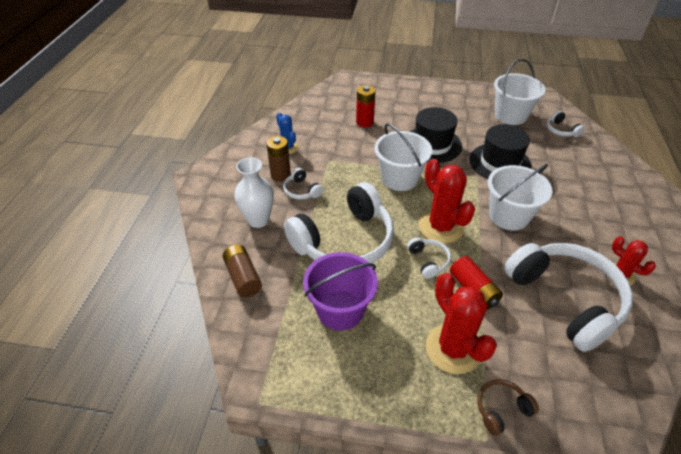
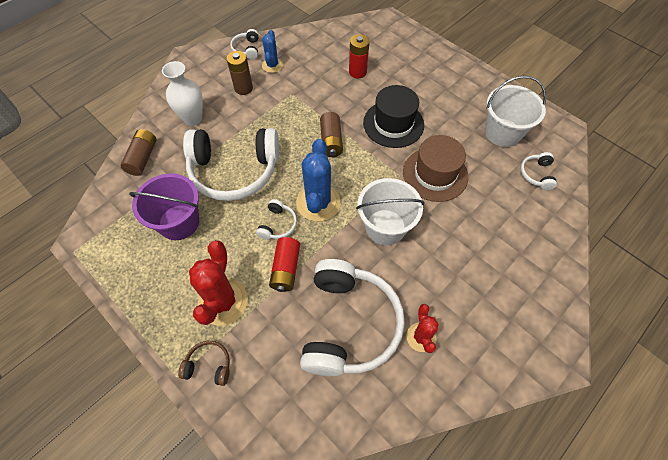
camera: 35 degrees right, 15 degrees up
white headphones [283,168,323,199] -> white headphones moved to [230,29,259,60]
white bucket [374,123,432,191] -> brown battery [320,112,343,157]
red cactus [419,159,475,243] -> blue cactus [296,139,340,222]
black hat [469,124,532,179] -> brown hat [403,135,468,202]

